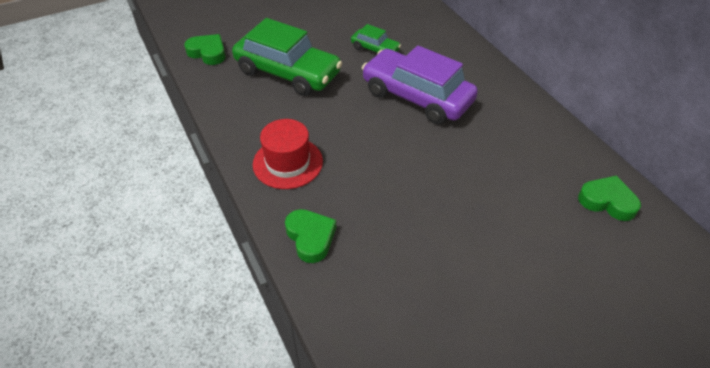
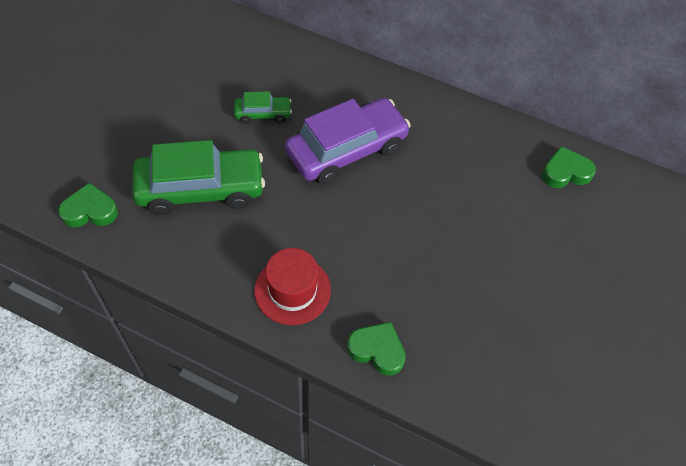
camera: 40 degrees left, 10 degrees up
purple car [362,45,478,124] -> purple car turned 150 degrees clockwise [285,98,411,185]

